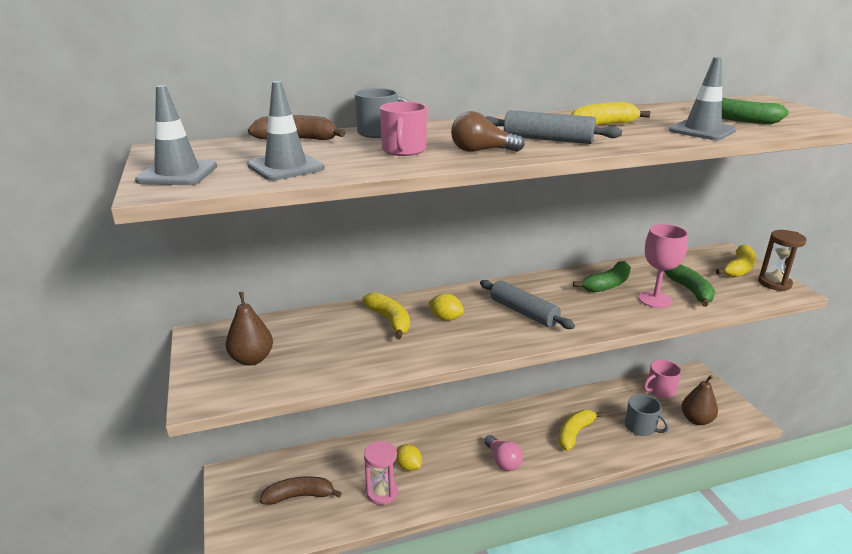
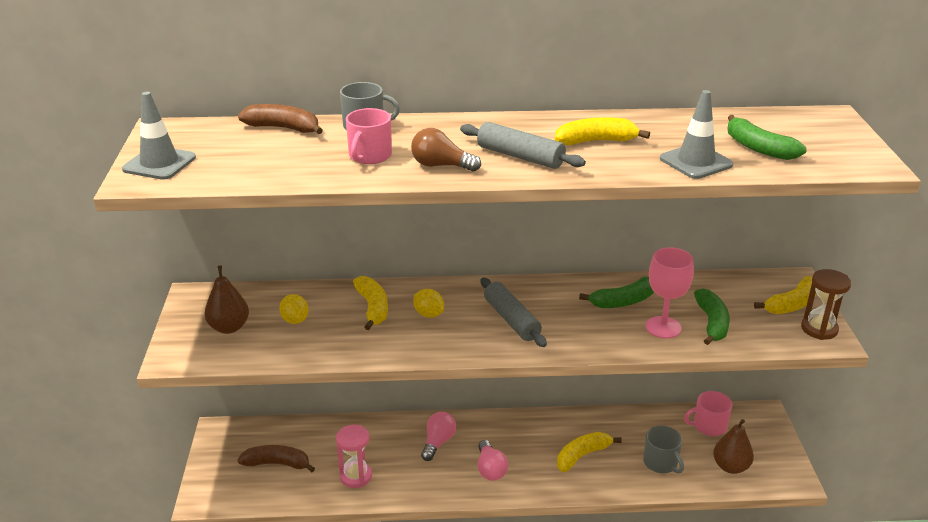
camera: 15 degrees right, 5 degrees up
grey traffic cone [247,81,325,181] -> none
yellow lemon [396,444,422,471] -> yellow lemon moved to [279,294,308,324]
none -> pink light bulb [421,412,456,461]

